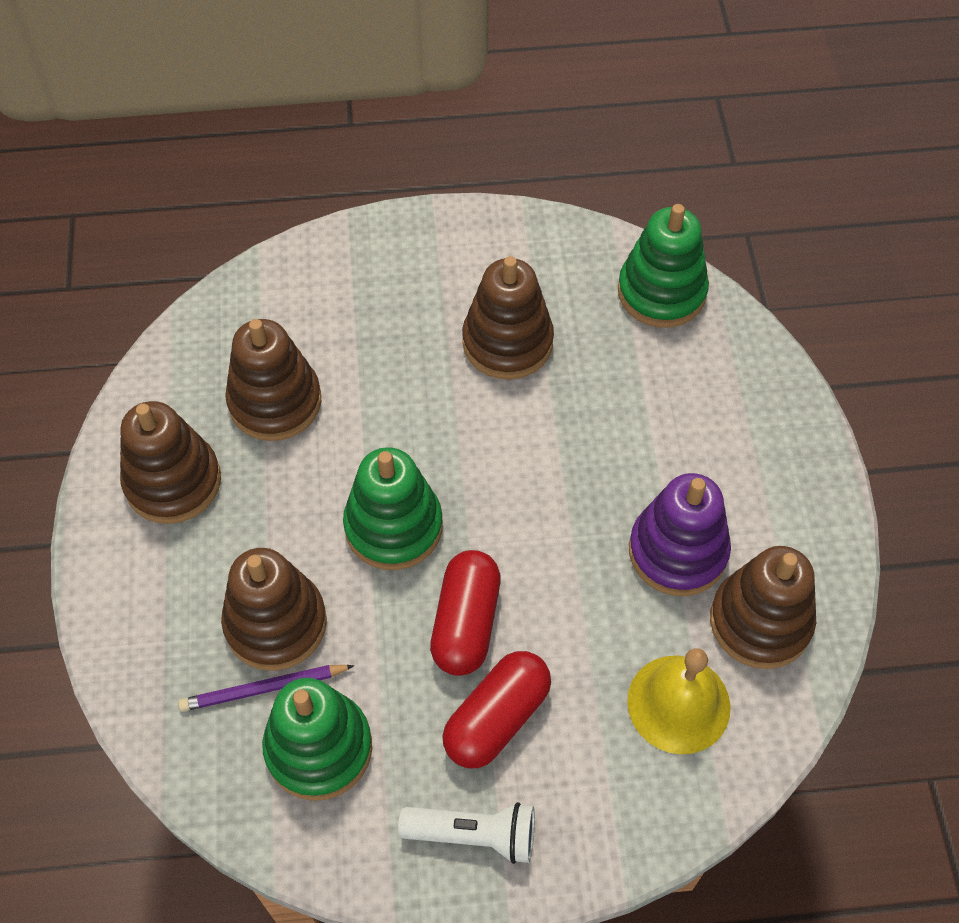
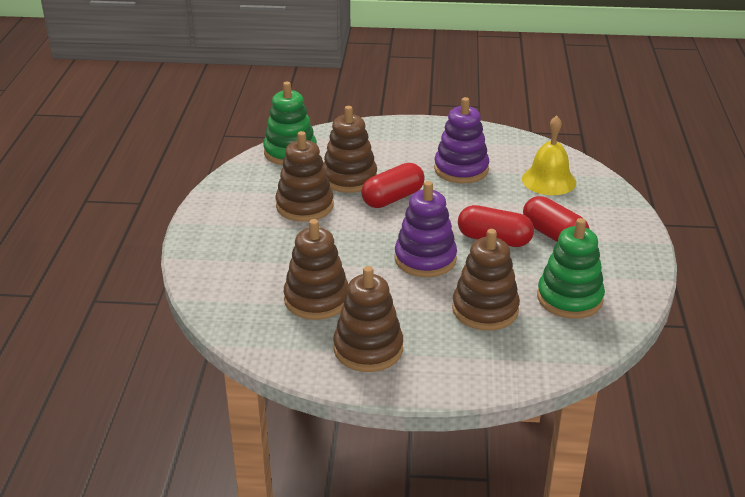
camera: 80 degrees left, 25 degrees down
purple pencil [178,665,354,712] -> none
green stacking toy [343,447,443,570] -> purple stacking toy [395,181,457,277]
white flashlight [398,802,535,864] -> none
brown stacking toy [710,546,816,669] -> brown stacking toy moved to [323,106,377,193]
none -> red capsule [361,163,425,208]

